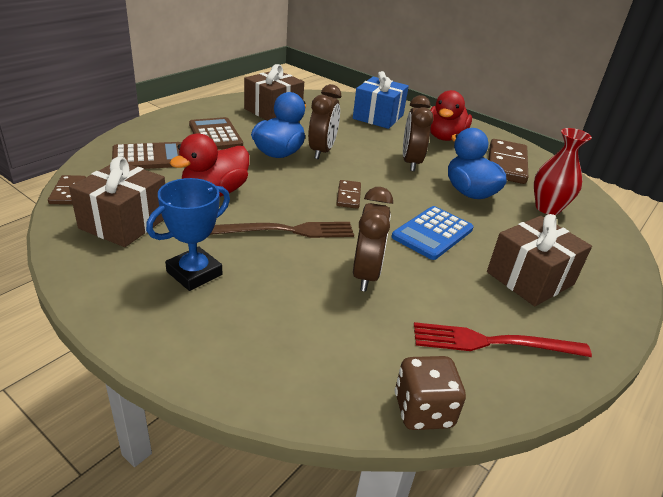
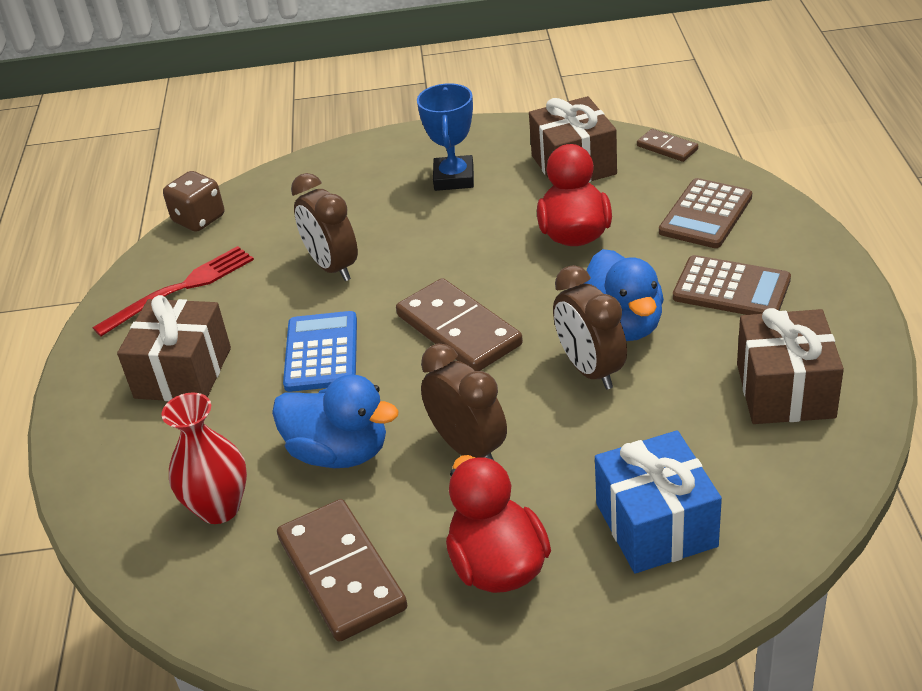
camera: 145 degrees right, 5 degrees up
brown fork [210,222,354,238] -> none
brown domino [336,180,361,209] -> brown domino [396,278,523,371], size x1.95

